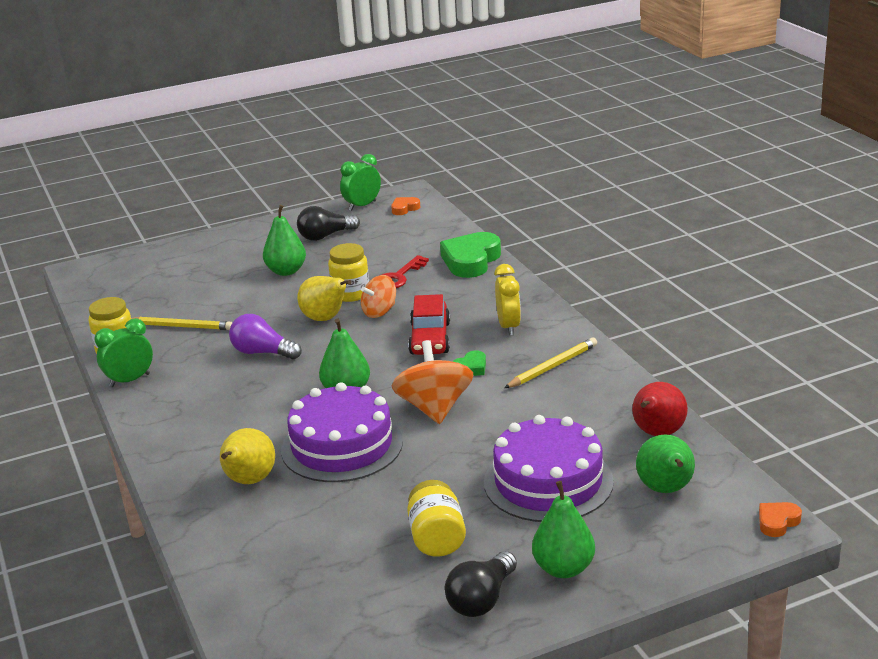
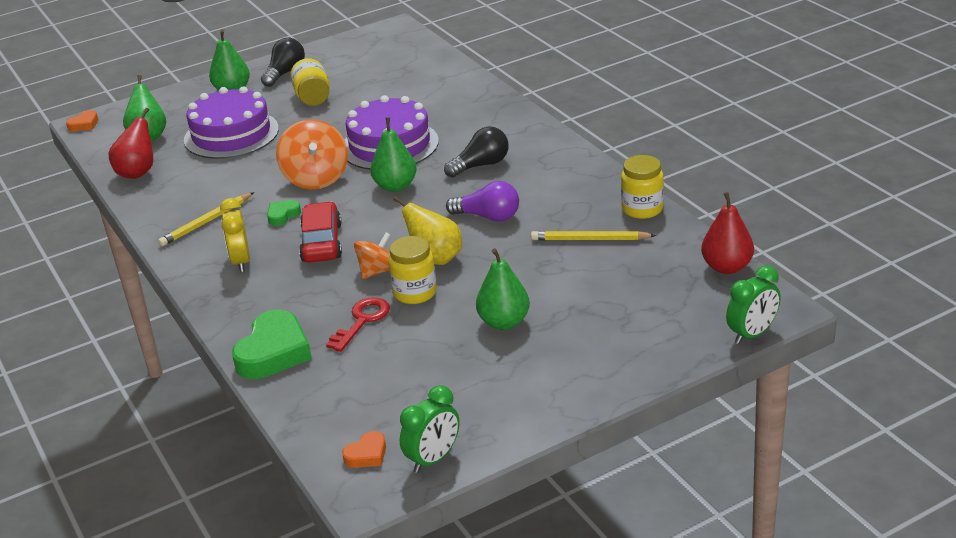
camera: 175 degrees right, 5 degrees up
green clock [94,318,153,387] -> green clock moved to [726,265,781,344]
yellow pear [220,428,275,484] -> none
black light bulb [297,206,360,241] -> black light bulb moved to [444,126,509,178]
none -> red pear [701,192,754,274]

